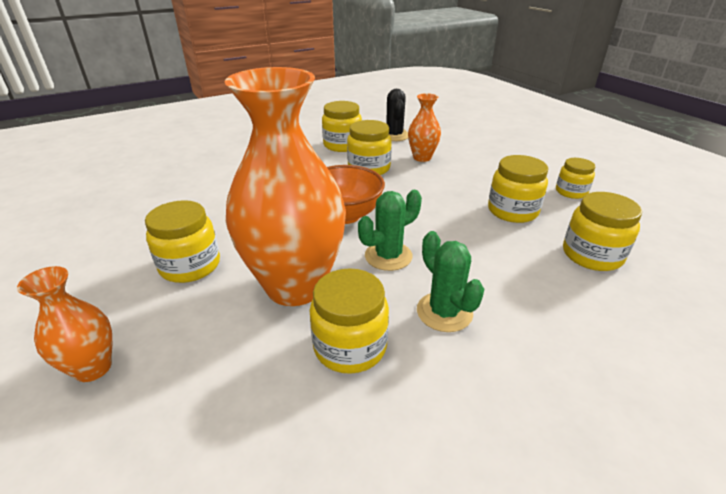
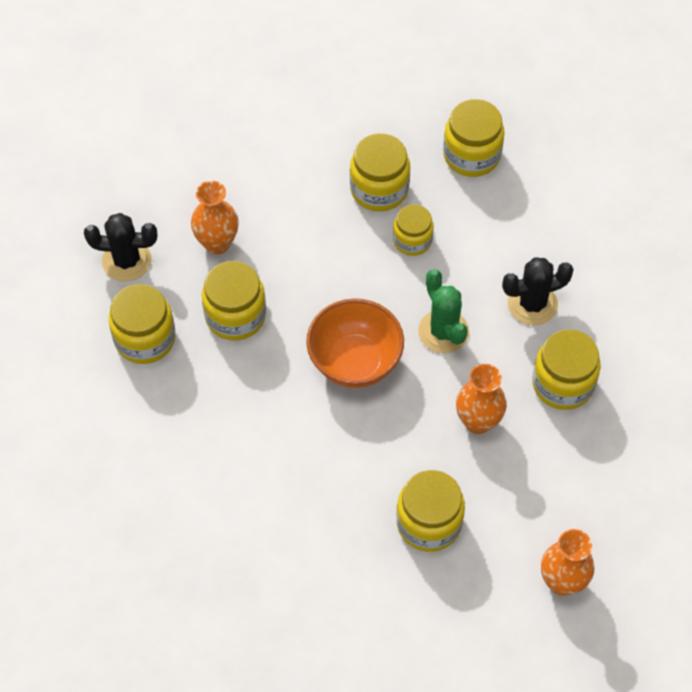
camera: 80 degrees left, 25 degrees up
orange vase [225,67,346,306] -> orange vase [456,364,507,434], size x0.47
green cactus [417,231,485,332] -> black cactus [502,257,574,325]
yellow jar [556,158,595,199] -> yellow jar moved to [393,204,434,256]

